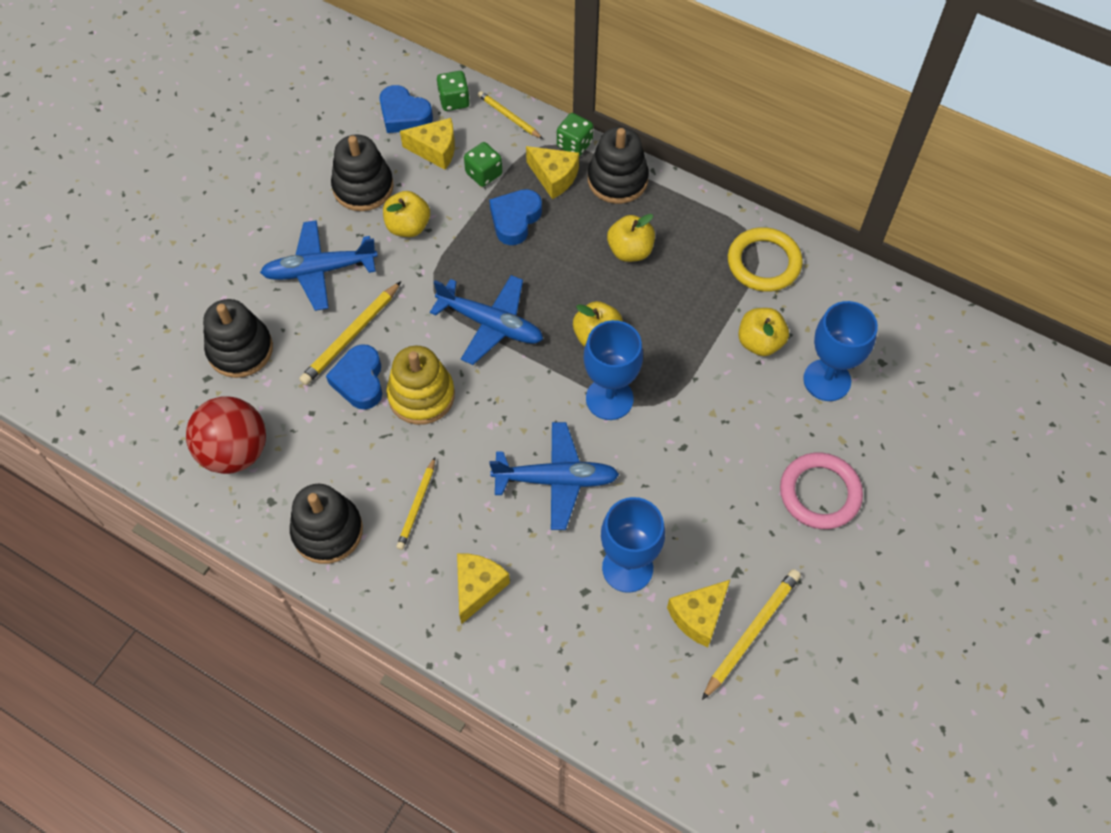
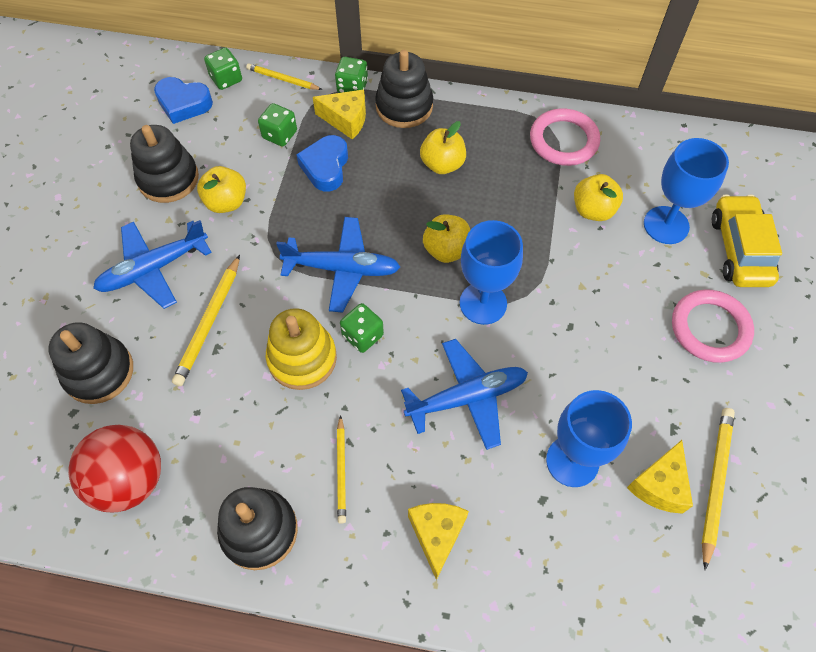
camera: 20 degrees left, 0 degrees up
blue heart [326,344,382,410] -> none
yellow cheese [400,118,455,170] -> none
yellow ring [728,227,803,292] -> pink ring [530,108,600,166]
none -> green dice [340,303,384,353]
none -> yellow car [712,194,782,287]

